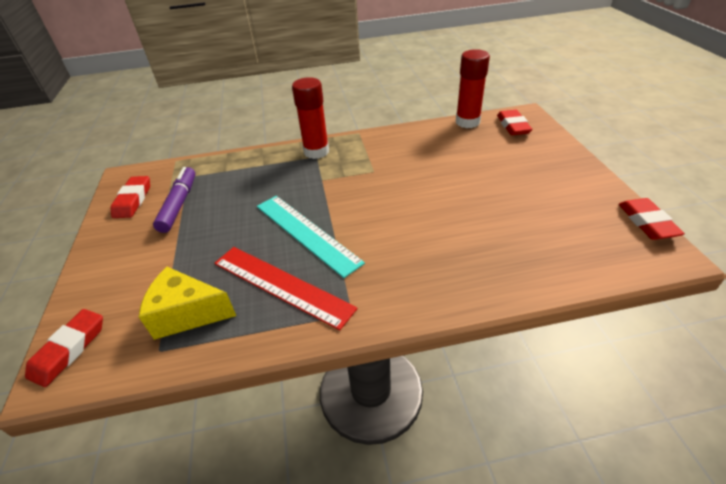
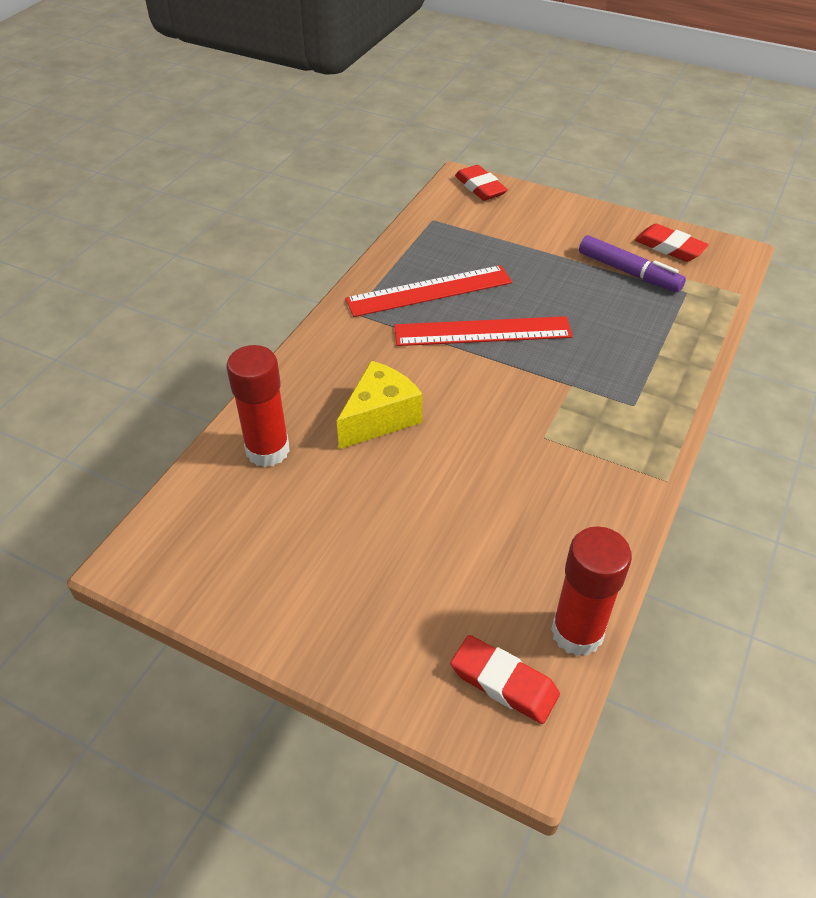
camera: 125 degrees right, 5 degrees up
yellow cheese [139,267,236,340] -> yellow cheese moved to [337,361,423,449]
turquoise ruler [257,196,365,278] -> red ruler [394,316,573,346]
red glue stick [292,77,329,159] -> red glue stick moved to [227,345,290,467]
red eraser [619,198,685,240] -> none

